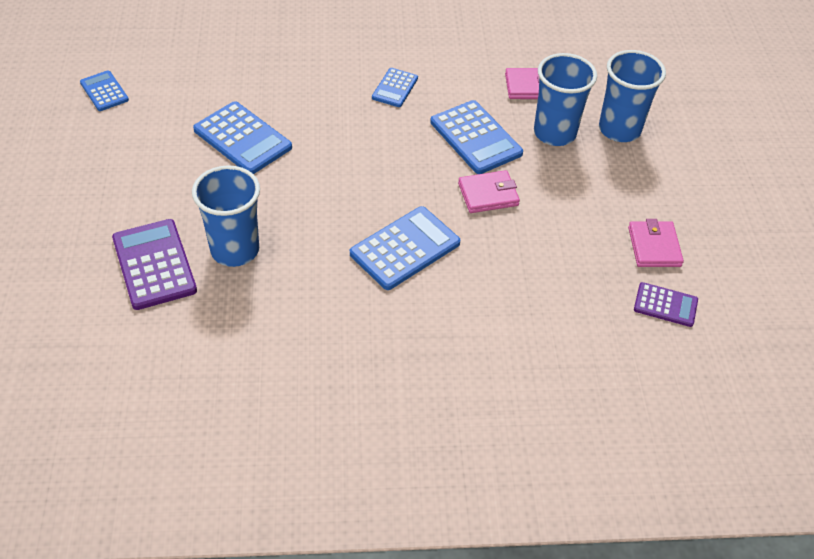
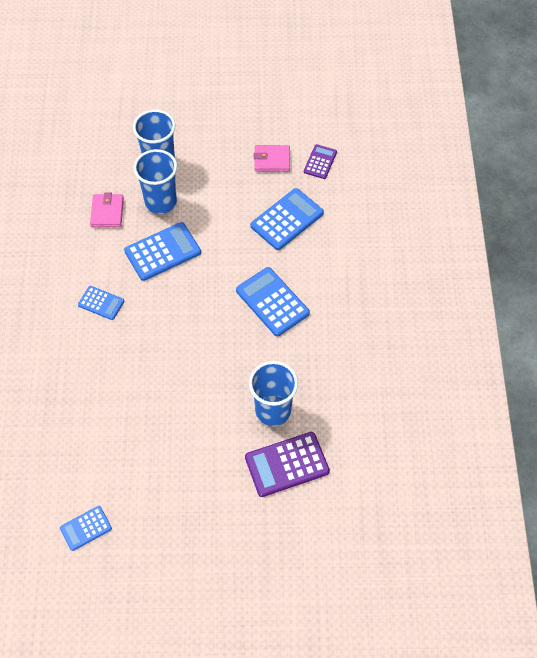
camera: 85 degrees left, 10 degrees up
blue calculator [193,101,292,174] -> blue calculator moved to [250,188,324,250]
pink wallet [458,170,520,213] -> none

